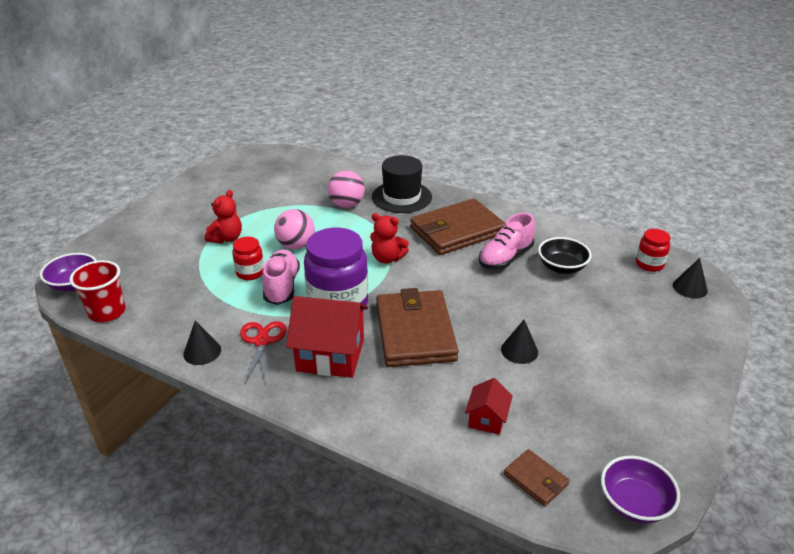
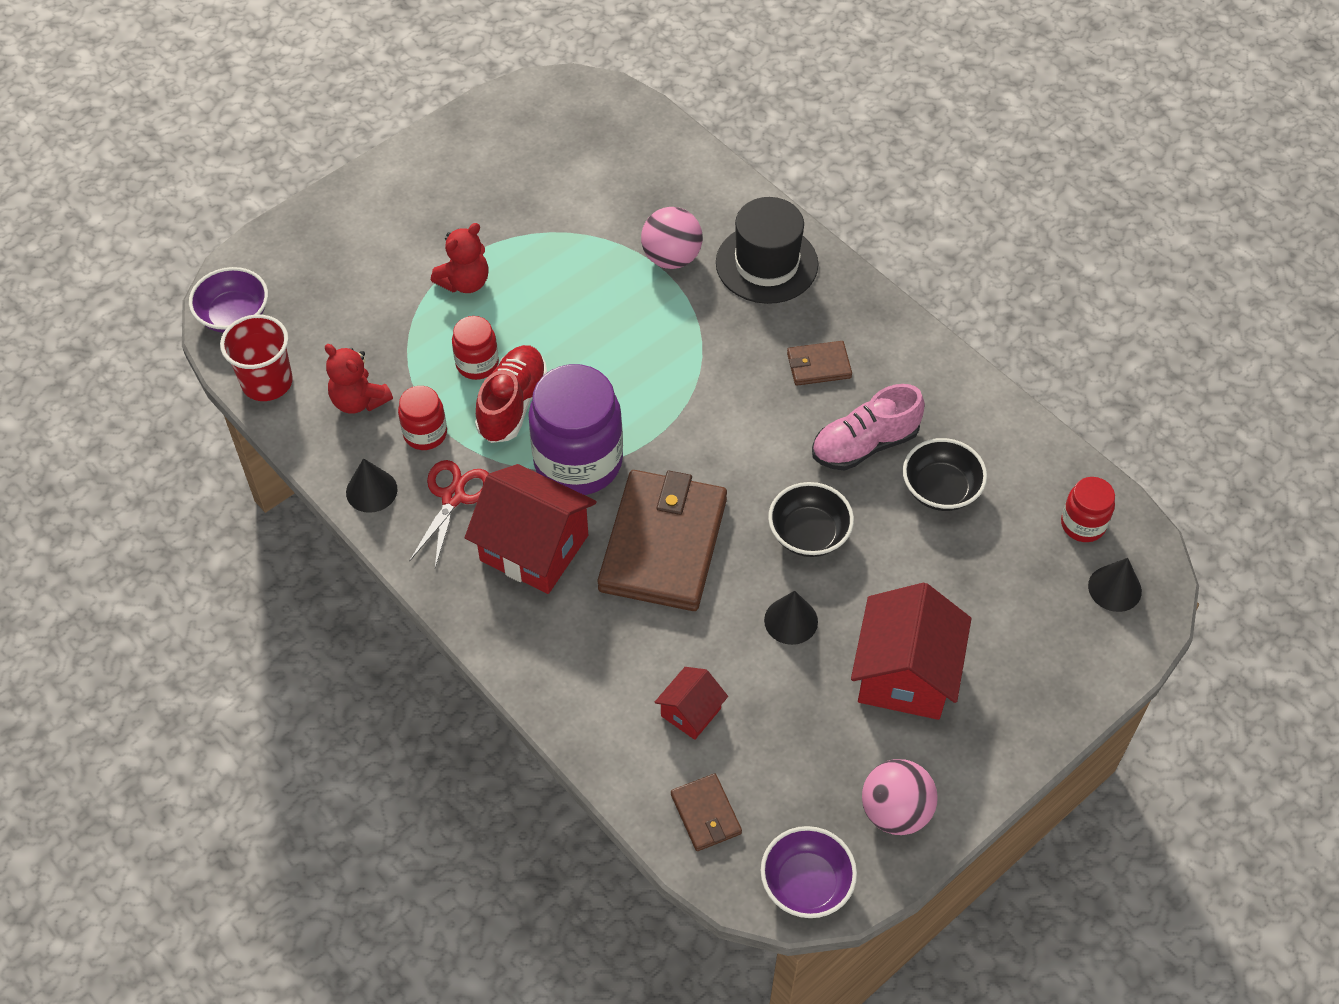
camera: 20 degrees right, 20 degrees up
pink shoe [262,249,300,305] -> red shoe [475,345,547,443]
pink ball [274,209,315,249] -> pink ball moved to [862,759,938,835]
red teddy bear [370,213,409,264] -> red teddy bear moved to [325,344,393,414]
brown wallet [410,198,505,255] -> brown wallet [787,341,852,386], size x0.45
none -> red jar [398,386,447,450]
none -> black bowl [768,482,854,557]
none -> red house [851,583,971,720]

